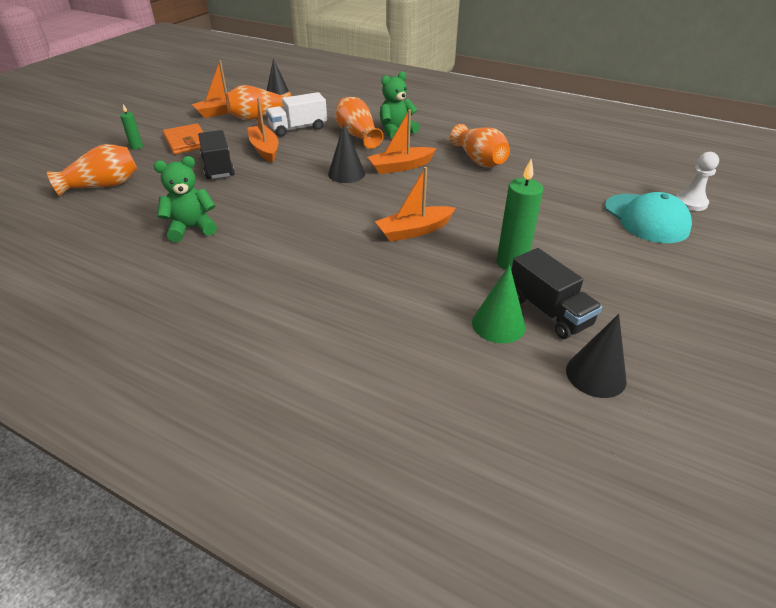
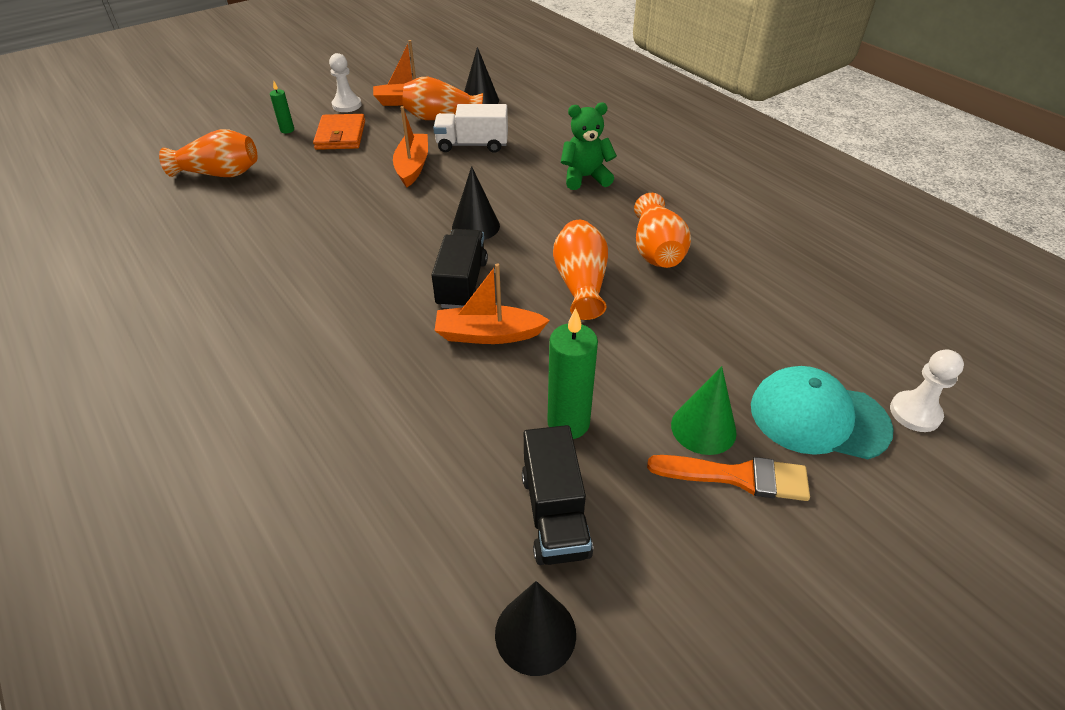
camera: 25 degrees right, 5 degrees up
green teddy bear [154,156,217,242] -> none
black truck [198,130,235,179] -> black truck moved to [432,229,488,309]
orange vase [335,97,384,149] -> orange vase moved to [553,220,608,320]
orange boat [367,109,437,174] -> none
green cone [472,265,526,344] -> green cone moved to [671,366,737,455]
turquoise cap [605,192,692,243] -> turquoise cap turned 105 degrees clockwise [751,366,894,459]
none -> white pawn [329,53,361,112]
none -> orange brush [647,455,810,501]

